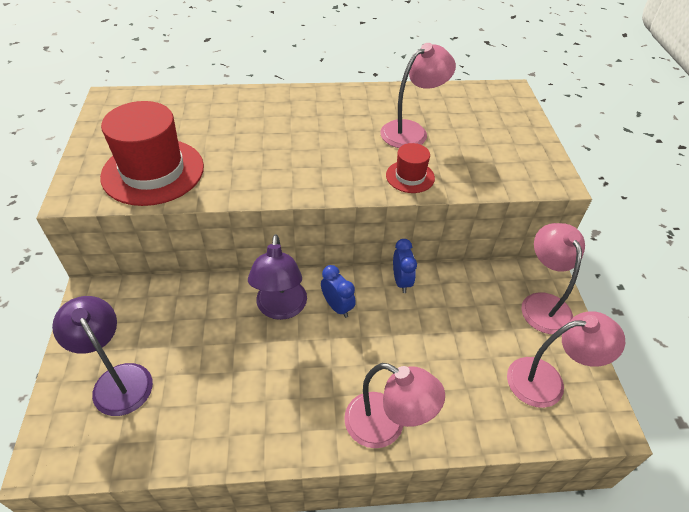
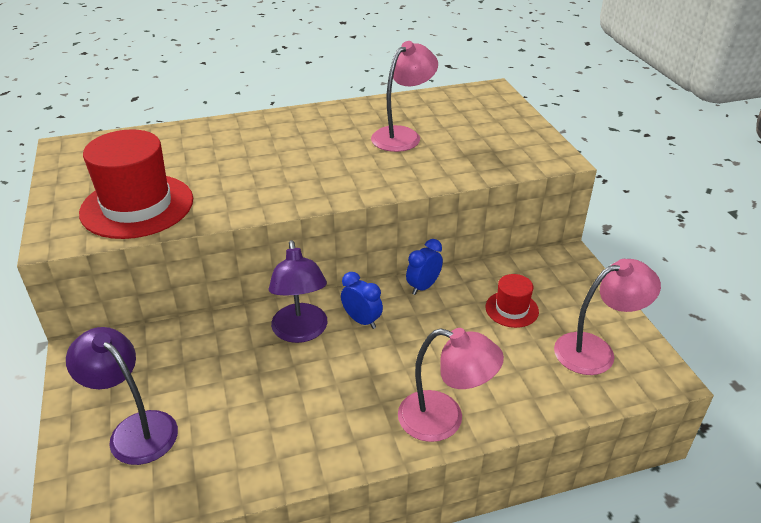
camera: 10 degrees left, 10 degrees down
red hat [386,143,435,193] -> red hat moved to [485,274,539,328]
blue clock [393,239,417,293] -> blue clock turned 120 degrees counterclockwise [406,239,443,295]
pink lamp [521,223,585,334] -> none

